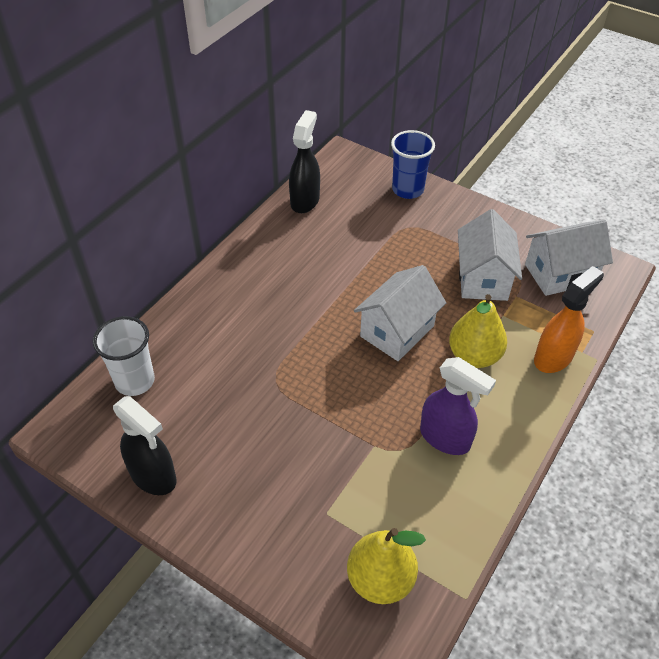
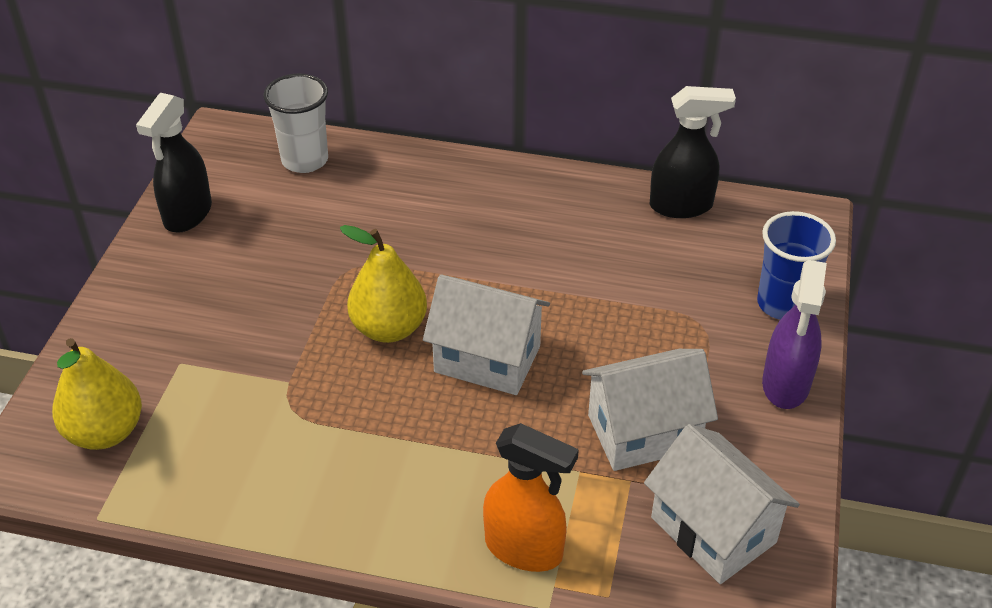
camera: 70 degrees right, 5 degrees down
purple spray bottle [420,357,496,455] -> purple spray bottle moved to [762,260,827,409]
yellow pear [449,294,507,368] -> yellow pear moved to [340,225,427,343]

